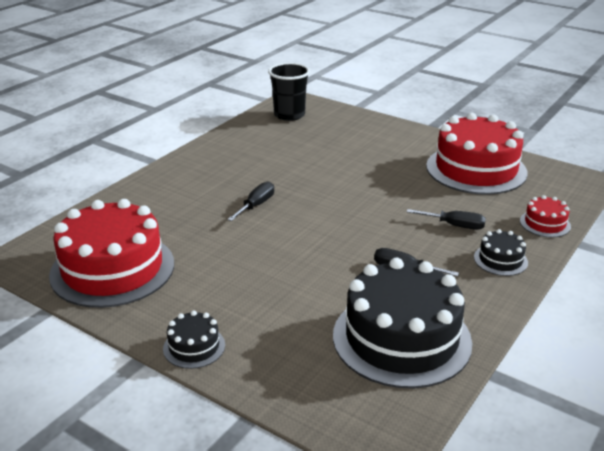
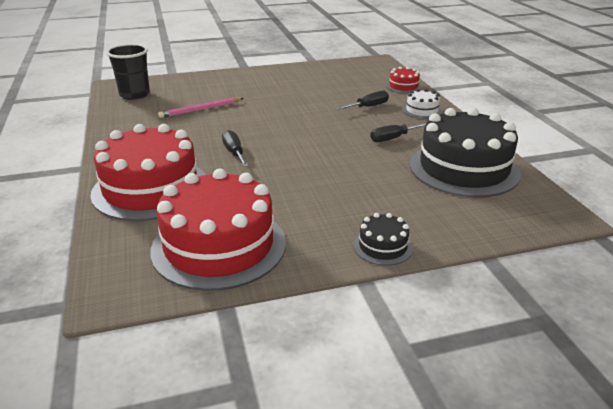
camera: 50 degrees left, 0 degrees up
red cake [426,113,528,195] -> red cake moved to [90,124,206,221]
black cake [474,229,528,276] -> white cake [402,89,442,119]
none -> pink pencil [158,97,243,118]

